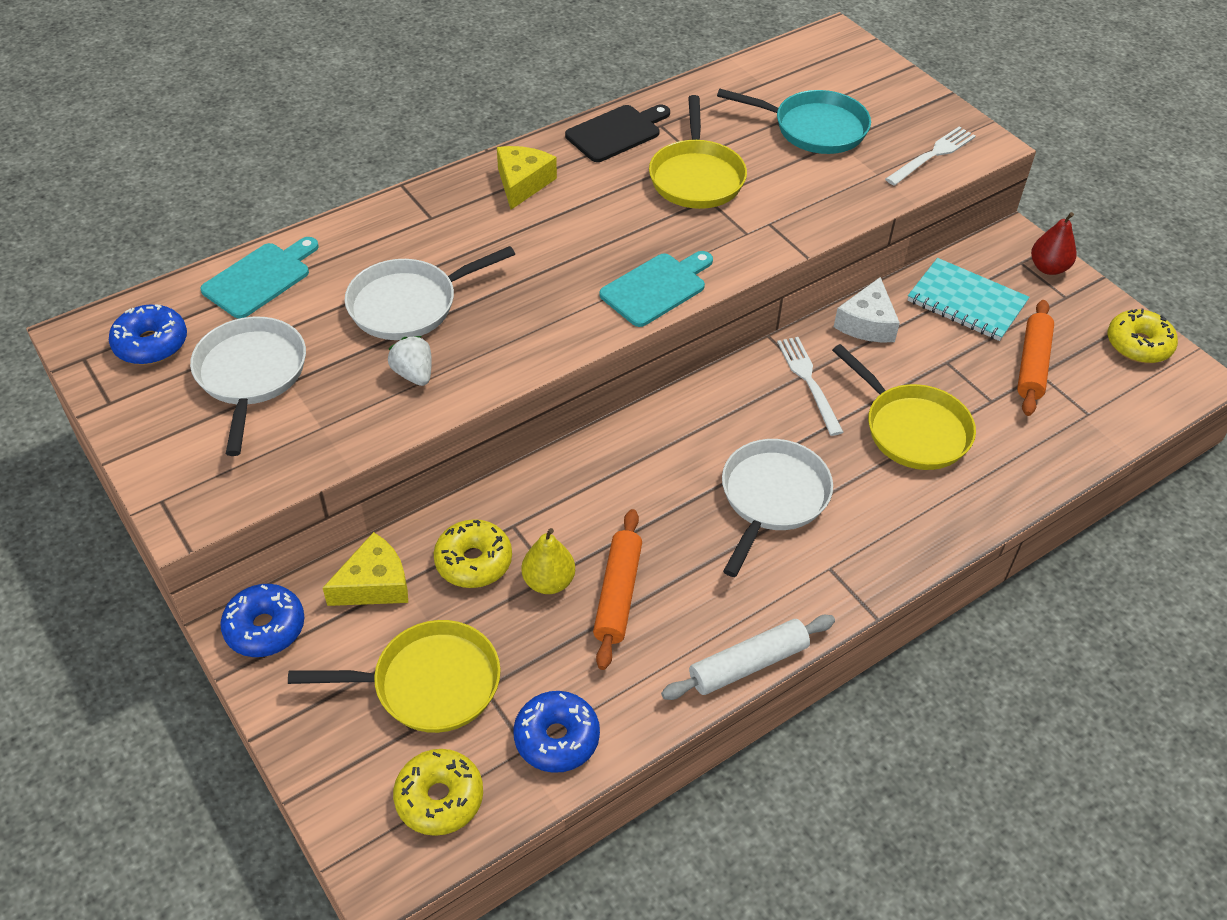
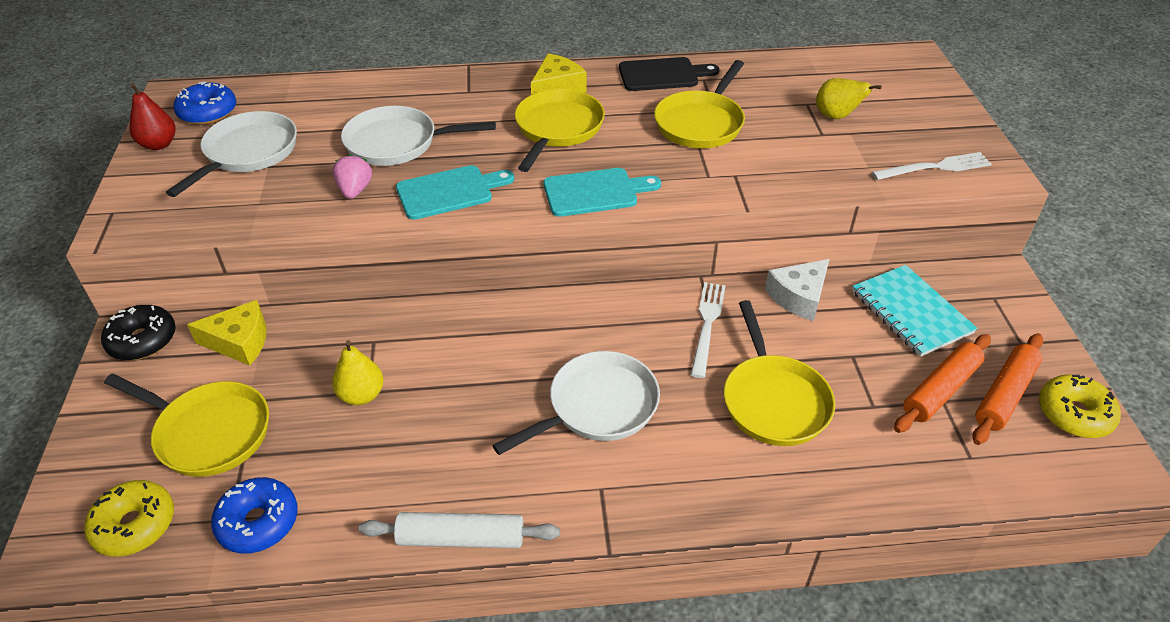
camera: 30 degrees right, 5 degrees down
turquoise cutting board [200,237,319,319] -> turquoise cutting board moved to [396,165,514,220]
blue donut [220,584,305,657] -> black donut [101,305,176,360]
white strawberry [388,336,432,386] -> pink strawberry [332,154,372,199]
yellow donut [434,519,512,588] -> none
orange rolling pin [593,509,642,670] -> orange rolling pin moved to [972,333,1043,445]
turquoise pan [717,89,871,154] -> yellow pear [816,78,882,119]
red pear [1031,212,1077,275] -> red pear moved to [129,83,176,150]
none -> yellow pan [515,89,605,172]

